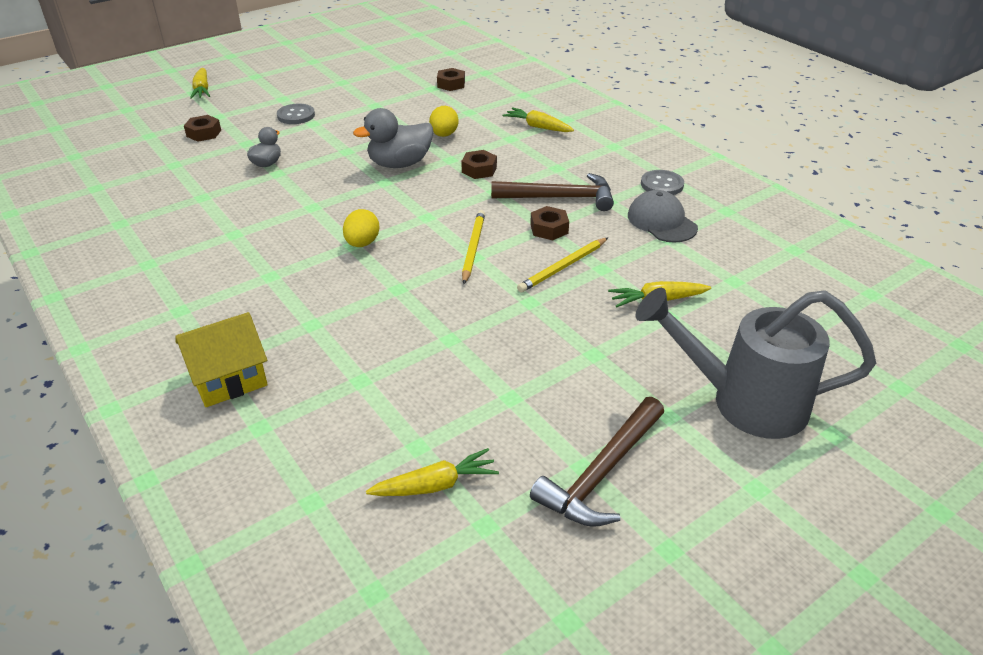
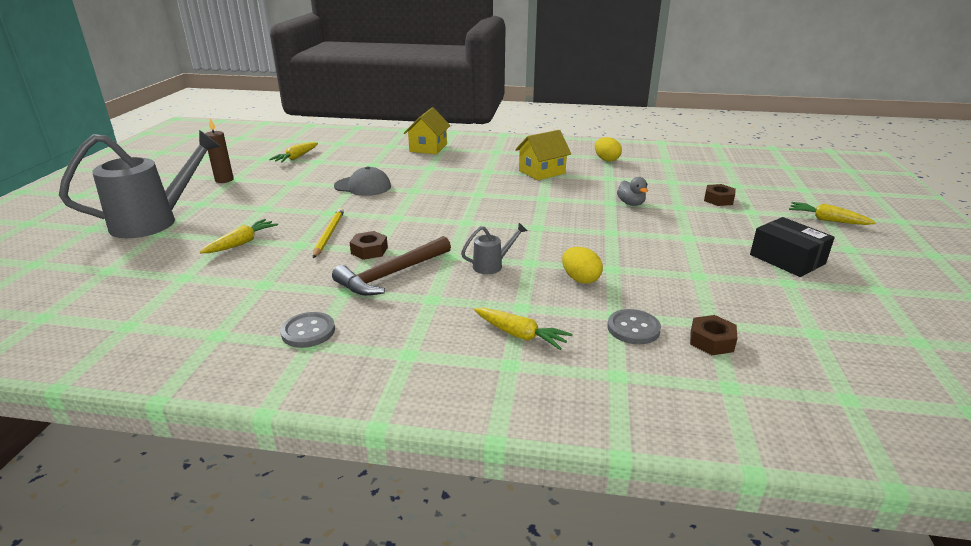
camera: 135 degrees right, 10 degrees down
grey button [277,103,315,124] -> grey button moved to [607,309,661,344]
yellow egg [343,209,379,247] -> yellow egg moved to [595,137,622,162]
grey duck [353,108,433,168] -> none
brown nut [461,150,497,179] -> grey watering can [461,223,527,274]
yellow pencil [462,210,485,284] -> none
yellow carrot [503,107,574,132] -> yellow carrot turned 45 degrees clockwise [474,308,573,350]
brown hammer [530,397,664,527] -> brown candle [205,118,234,183]
grey cap [628,190,698,242] -> grey cap moved to [334,166,391,196]
none -> yellow house [515,130,571,180]
none -> black box [750,217,835,277]

